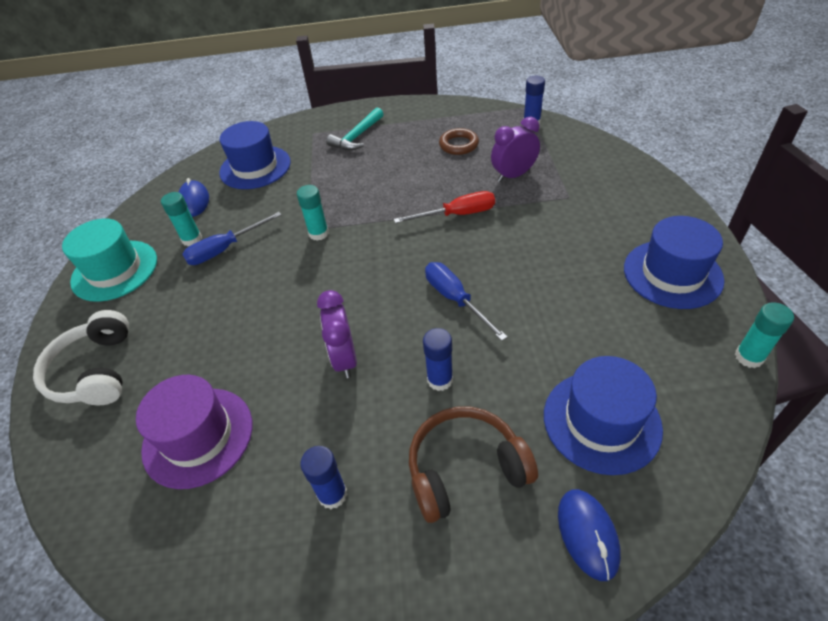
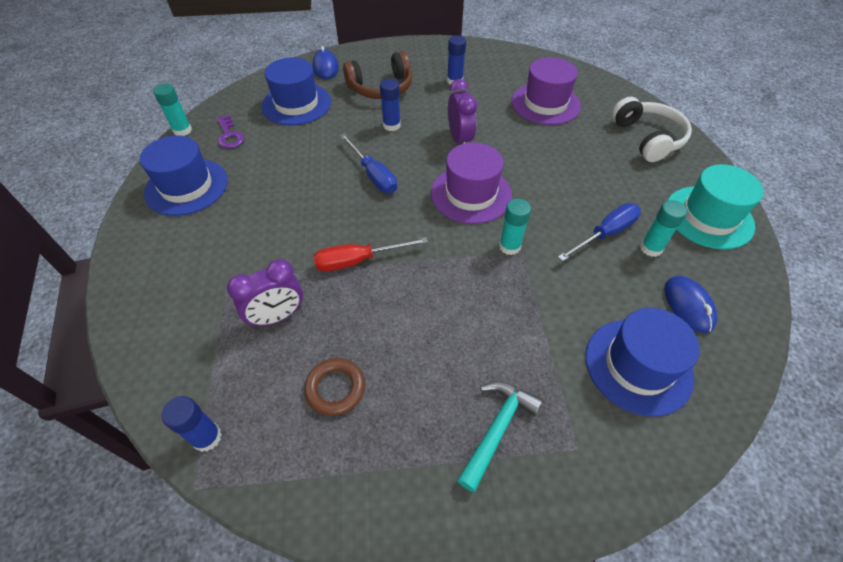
camera: 175 degrees right, 5 degrees up
none -> purple key [217,115,244,148]
none -> purple hat [431,142,512,224]

